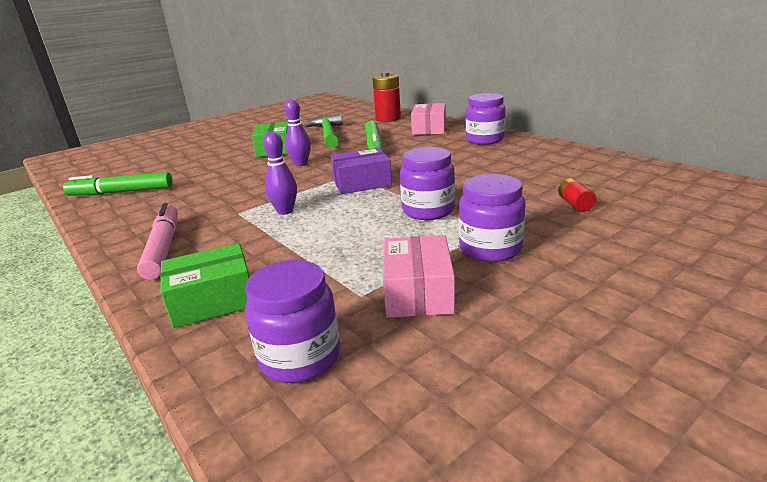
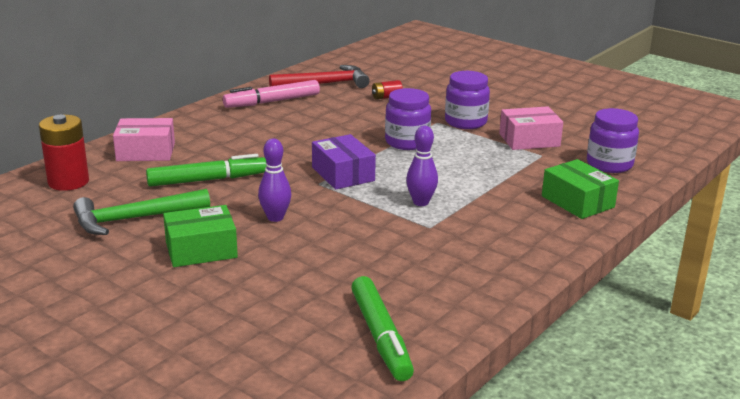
camera: 105 degrees left, 0 degrees up
pink marker [137,203,178,280] -> pink marker moved to [223,80,320,108]
purple jar [466,93,506,145] -> none
none -> red hammer [269,65,370,88]

